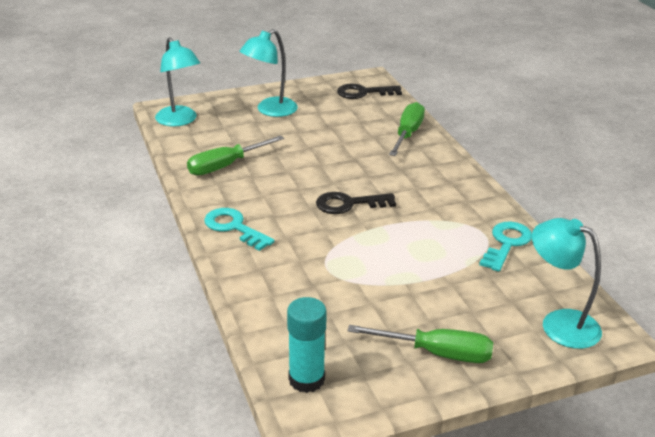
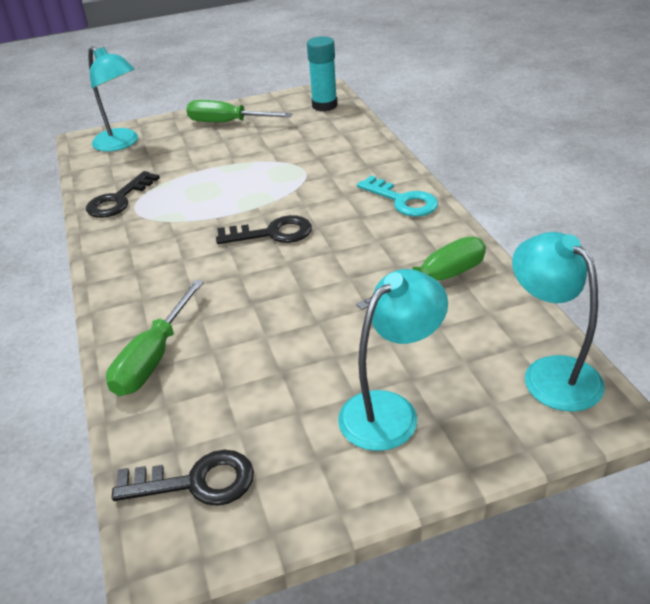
camera: 175 degrees left, 5 degrees up
turquoise key [479,222,532,272] -> black key [86,171,160,218]

